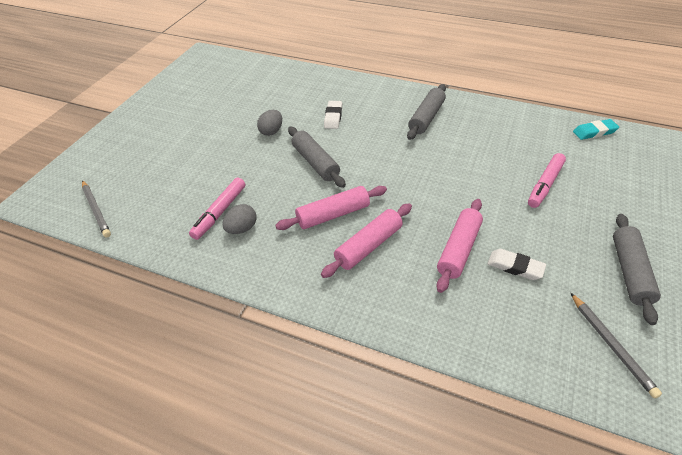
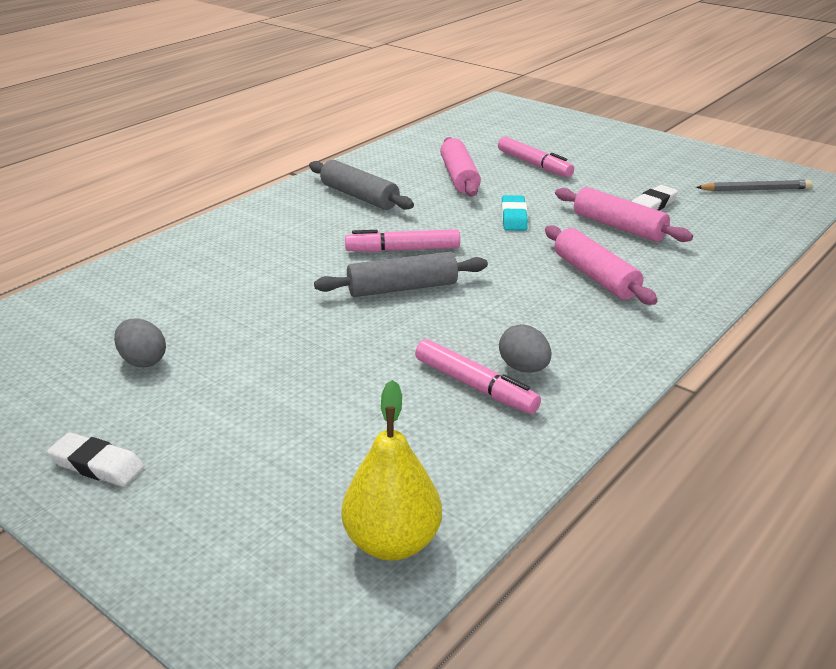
camera: 75 degrees left, 15 degrees down
grey pencil [82,180,111,237] -> yellow pear [342,380,442,561]
grey egg [257,110,282,136] -> grey egg moved to [114,319,166,367]
pink rolling pin [275,186,387,230] -> pink rolling pin moved to [440,137,481,197]
white eraser [324,101,342,129] -> white eraser moved to [47,432,145,487]
turquoise eraser [573,119,619,140] -> turquoise eraser moved to [502,195,528,231]
grey rolling pin [613,214,661,325] -> none
none -> pink marker [345,229,460,252]

